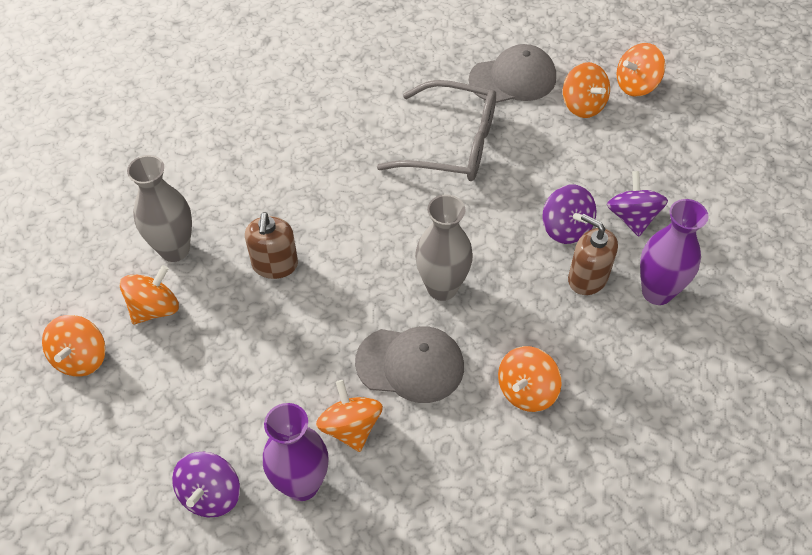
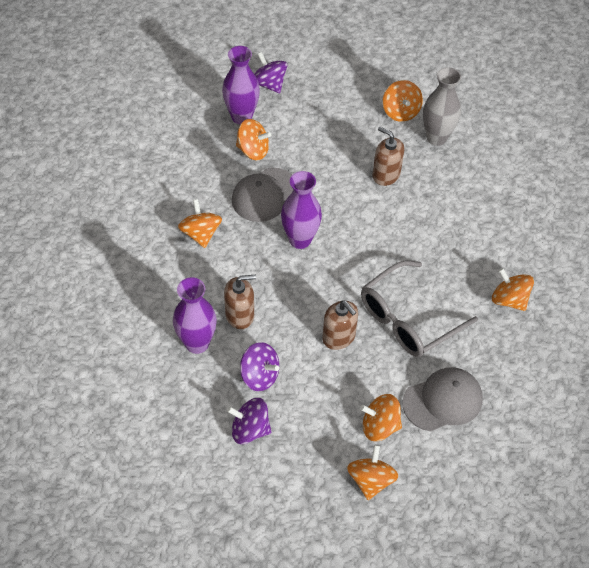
camera: 125 degrees right, 0 degrees up
orange spinning top [42,315,106,377] -> orange spinning top moved to [492,268,534,311]
grey vase [415,195,473,301] -> purple vase [281,171,322,249]
grey cap [469,44,556,103] -> grey cap turned 135 degrees counterclockwise [402,367,483,431]
purple spinning top [542,185,596,244] -> purple spinning top moved to [227,398,272,444]
none -> brown soap dispenser [322,300,358,350]

